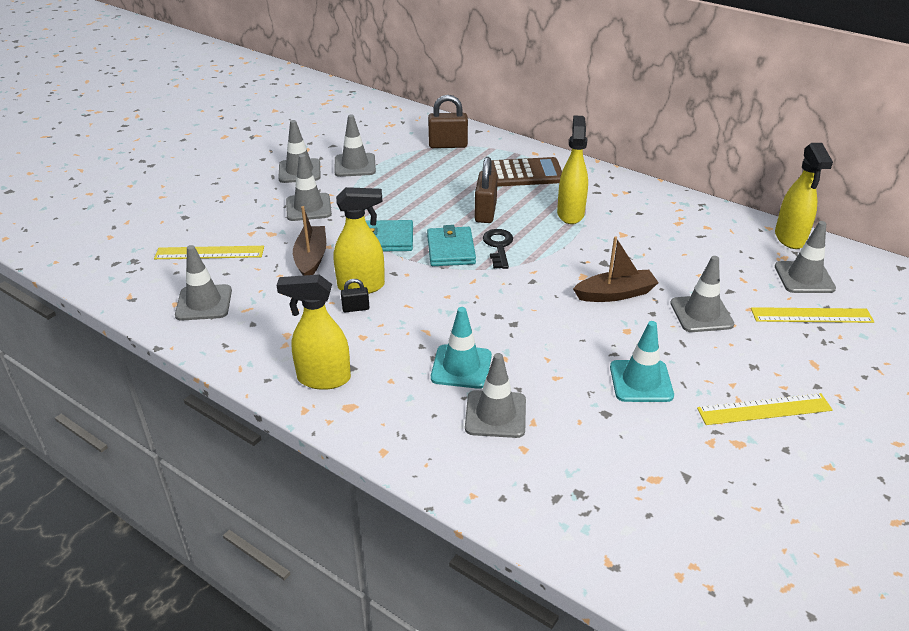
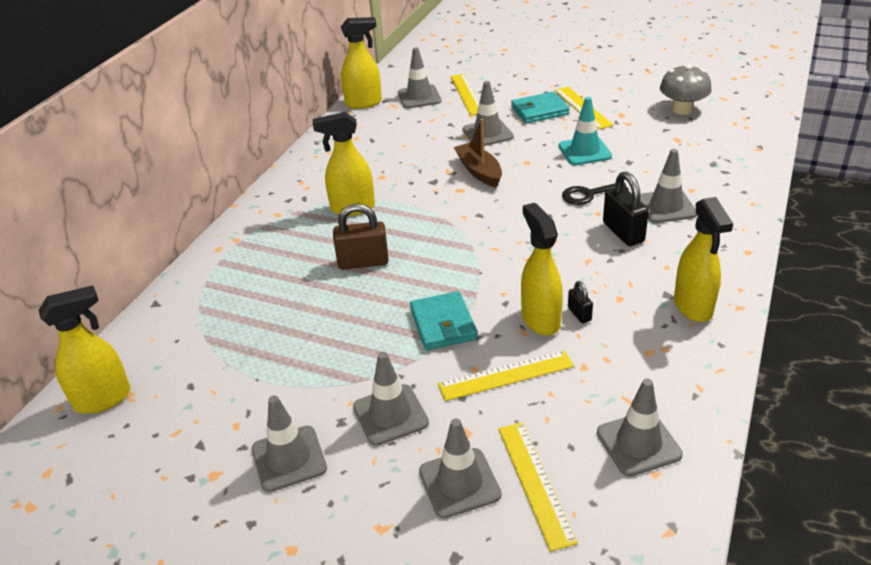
camera: 100 degrees left, 0 degrees up
brown boat [293,206,326,276] -> yellow ruler [438,350,574,401]
grey traffic cone [334,115,376,177] -> grey traffic cone moved to [419,419,502,518]
turquoise wallet [427,225,476,266] -> turquoise wallet moved to [511,92,570,124]
brown padlock [428,95,468,148] -> none
turquoise traffic cone [431,307,492,389] -> black padlock [603,172,649,246]
black key [483,229,513,269] -> black key moved to [562,183,629,205]
brown calculator [491,157,562,187] -> none
none -> yellow spray bottle [39,286,130,414]
none -> grey mushroom [660,64,712,115]

